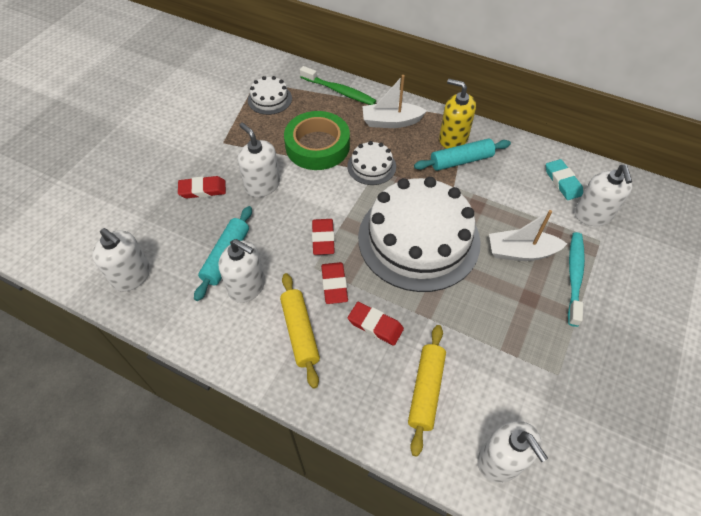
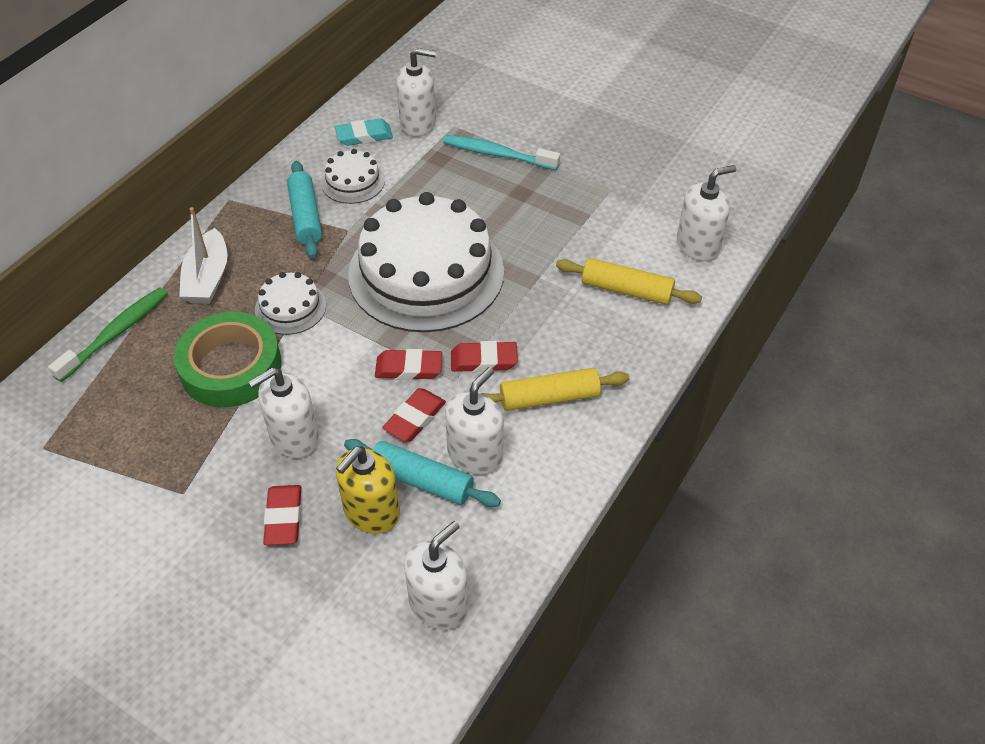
camera: 85 degrees left, 5 degrees down
white cake [248,76,292,115] -> white cake moved to [321,149,385,204]
red eraser [348,302,404,346] -> red eraser moved to [382,388,446,442]
yellow soap dispenser [439,79,476,149] -> yellow soap dispenser moved to [336,446,400,534]
white boat [489,210,567,261] -> none

